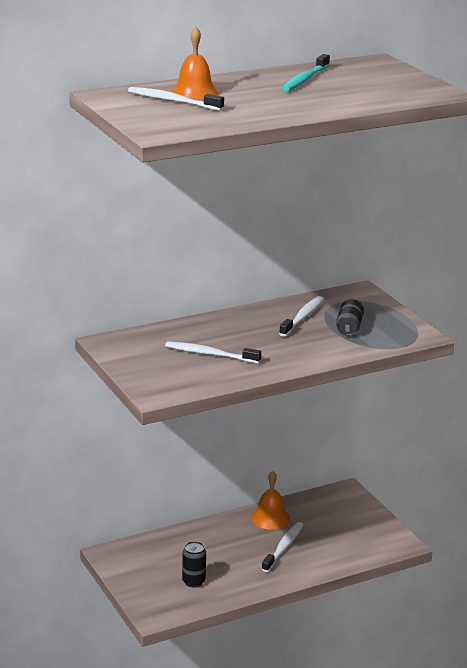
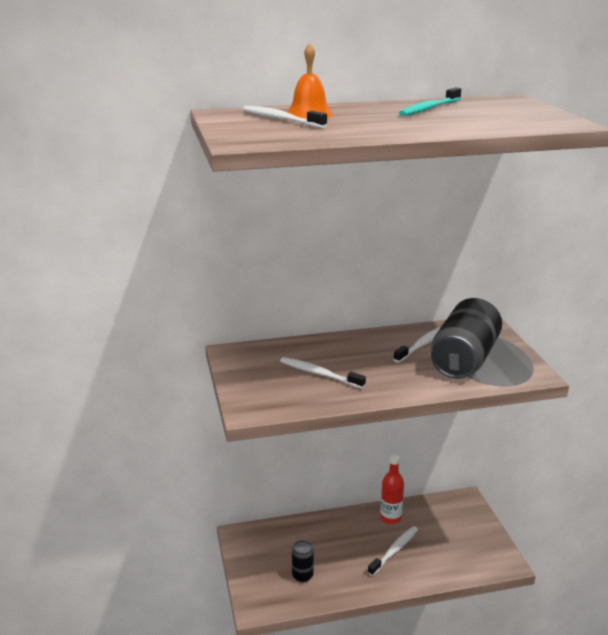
camera: 15 degrees right, 0 degrees up
orange bell [251,471,290,530] -> red bottle [380,455,404,524]
black can [336,299,364,336] -> black can [431,298,502,379], size x2.25

